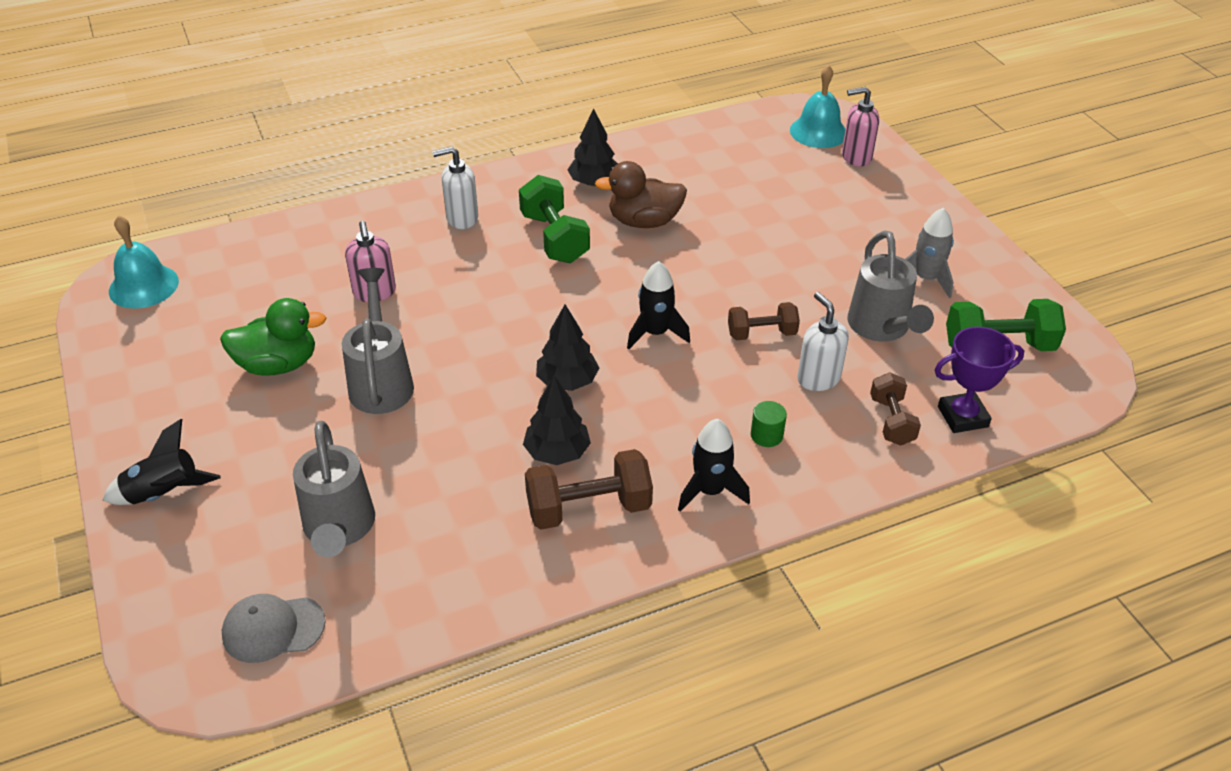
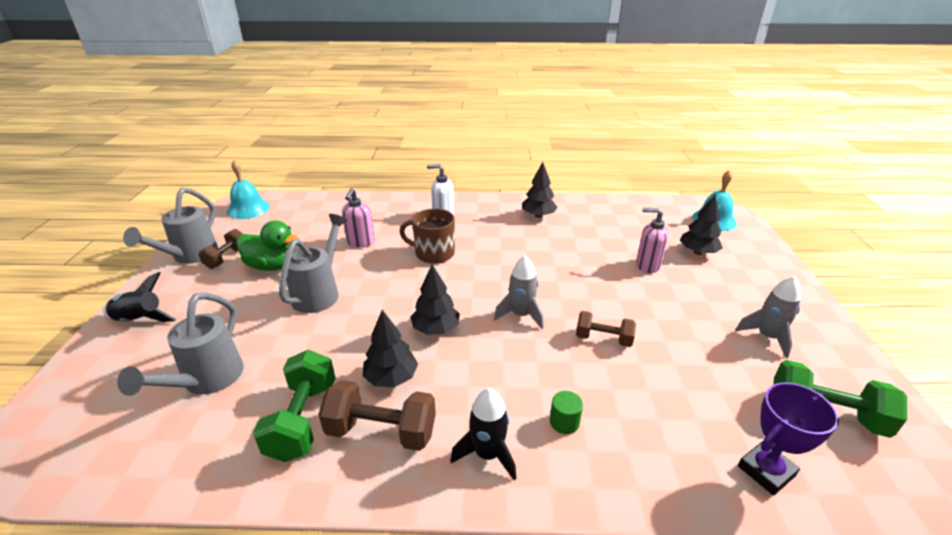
camera: 25 degrees right, 10 degrees down
grey cap [222,594,325,663] -> none
green dumbbell [519,175,590,263] -> green dumbbell moved to [253,350,336,462]
brown duck [595,161,687,228] -> none
black rocket [627,261,690,349] -> grey rocket [494,255,544,329]
white soap dispenser [797,292,849,391] -> none
pink soap dispenser [842,87,879,166] -> pink soap dispenser moved to [636,208,669,273]
grey watering can [847,231,934,342] -> grey watering can moved to [123,188,218,264]
brown dumbbell [870,372,921,446] -> brown dumbbell moved to [198,229,243,269]
purple trophy [935,327,1024,433] -> purple trophy turned 45 degrees counterclockwise [738,382,839,495]
none -> brown mug [400,209,455,264]
none -> black tree [680,194,723,255]

